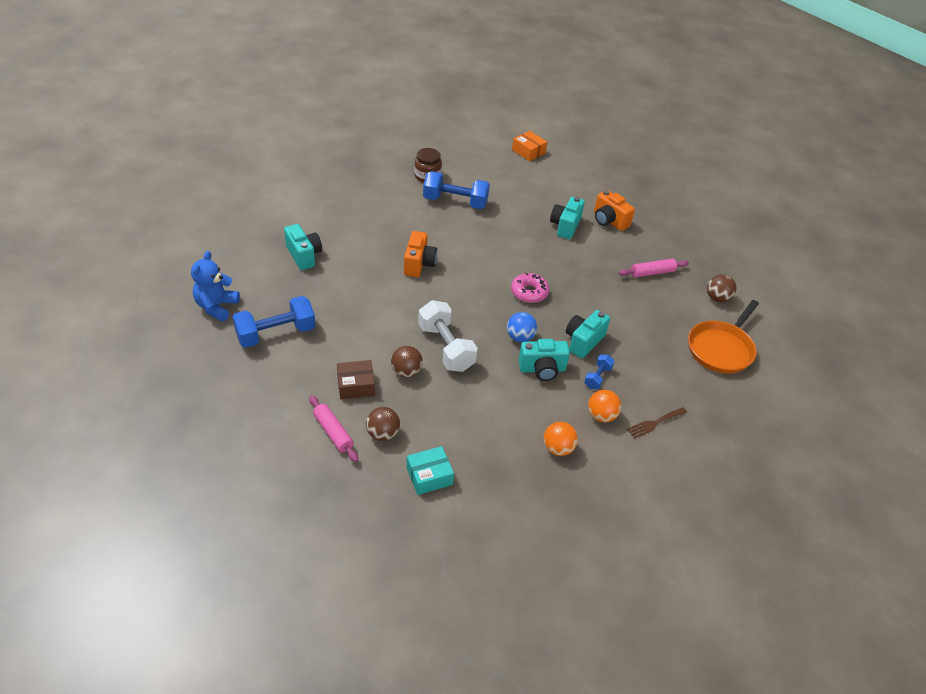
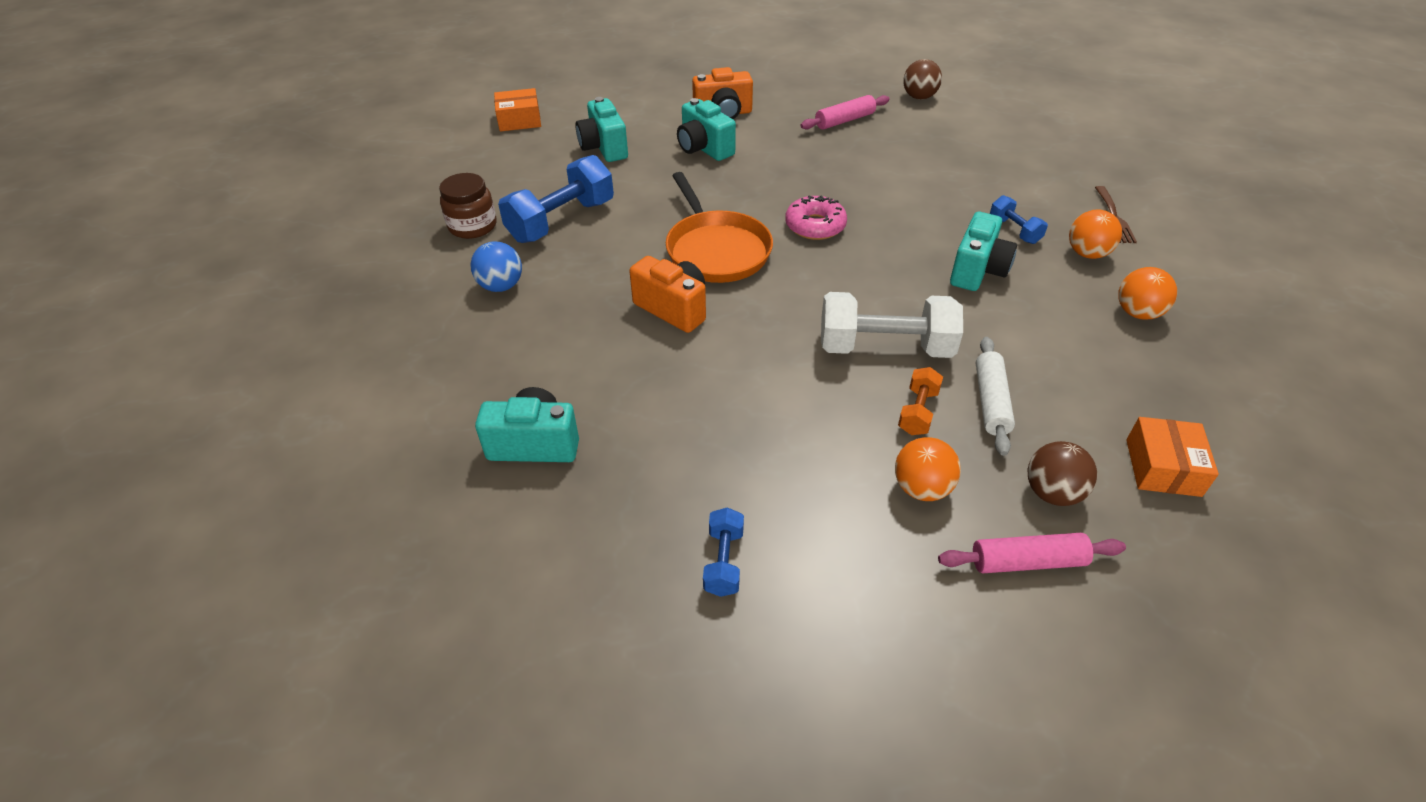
camera: 55 degrees left, 0 degrees up
blue teddy bear [191,251,240,322] -> none
blue dumbbell [232,296,316,348] -> blue dumbbell [703,508,744,597], size x0.50
brown box [337,360,375,399] -> orange ball [895,437,961,501]
brown ball [391,346,423,378] -> orange dumbbell [898,367,943,435]
turquoise box [407,446,454,495] -> orange box [1126,417,1219,497]
blue ball [507,312,537,342] -> blue ball moved to [470,241,522,292]
turquoise camera [566,310,610,358] -> turquoise camera moved to [575,97,628,162]
pink rolling pin [619,259,689,278] -> pink rolling pin turned 45 degrees clockwise [800,95,890,130]
orange pan [688,300,759,374] -> orange pan moved to [666,172,773,283]
none -> white rolling pin [976,337,1015,456]

